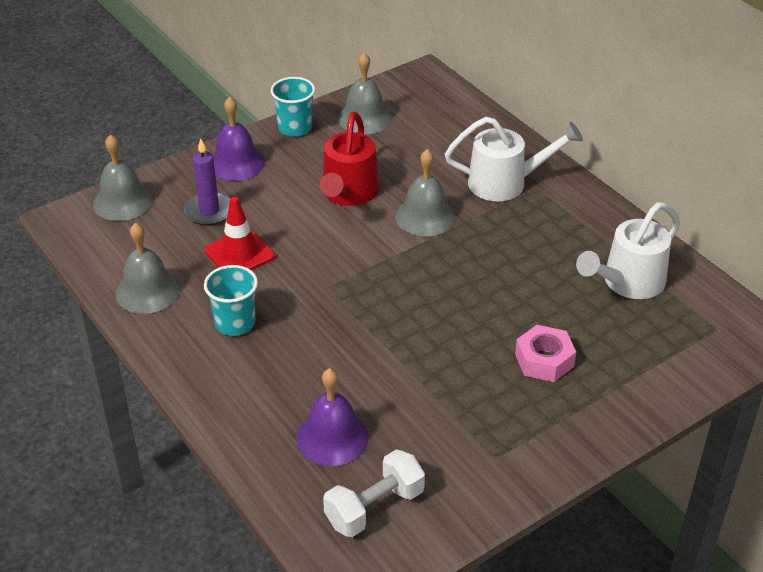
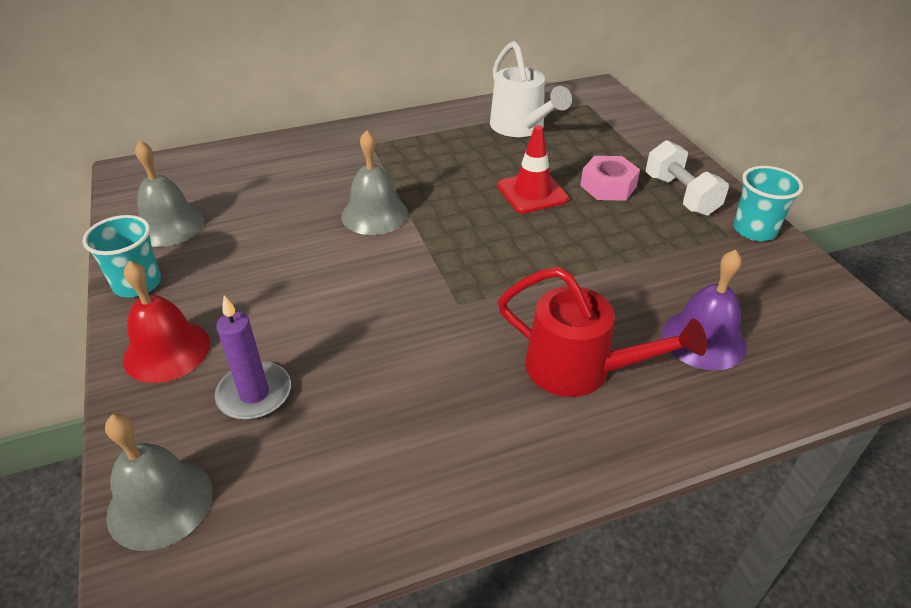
camera: 75 degrees left, 0 degrees up
grey bell [116,222,180,314] -> none
turquoise cup [204,265,258,336] -> turquoise cup moved to [733,166,803,241]
red traffic cone [205,197,275,270] -> red traffic cone moved to [498,125,569,213]
purple bell [213,97,265,181] -> red bell [123,261,210,383]
red watering can [320,111,379,206] -> red watering can moved to [498,267,707,397]
white dumbbell [323,449,425,537] -> white dumbbell moved to [646,140,729,216]
white watering can [445,117,583,201] -> none

